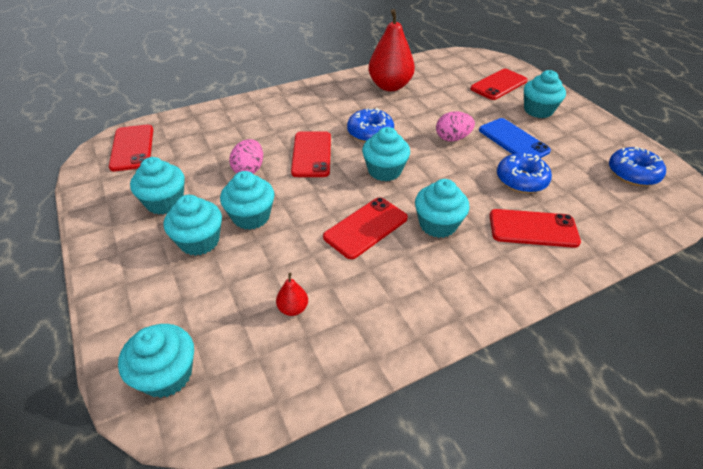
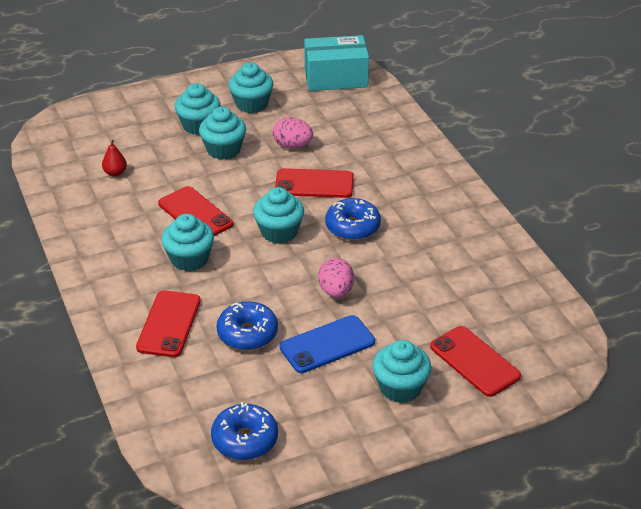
camera: 95 degrees right, 5 degrees down
red phone [109,125,153,171] -> turquoise box [304,35,369,91]
turquoise cupcake [118,324,194,398] -> none
red pear [368,9,415,91] -> none

